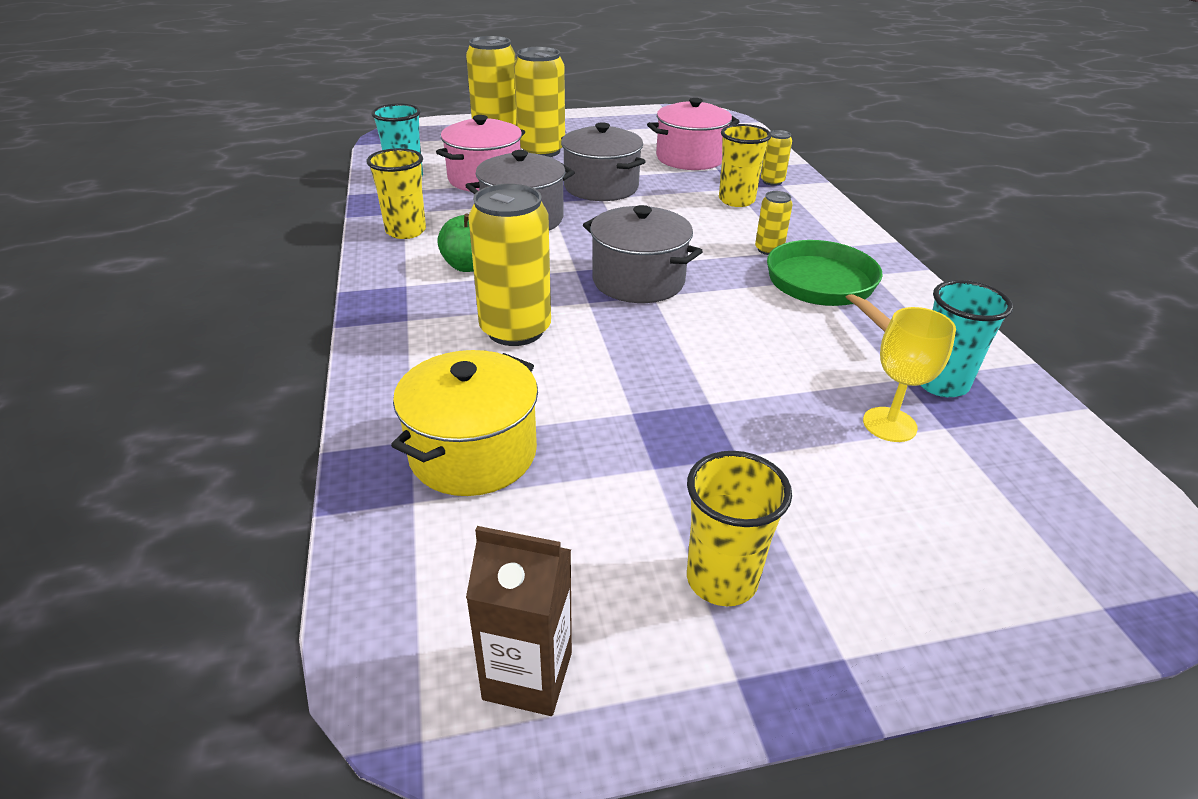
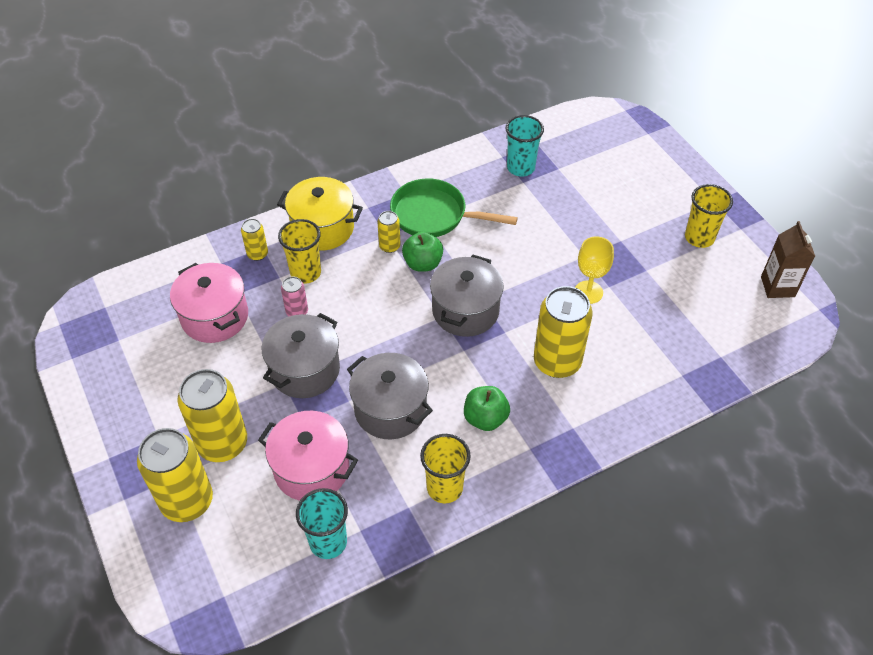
camera: 105 degrees left, 15 degrees up
yellow pot [391,350,538,496] -> yellow pot moved to [277,177,363,251]
green pan [767,240,891,332] -> green pan turned 45 degrees clockwise [390,179,518,237]
yellow goblet [863,307,956,442] -> yellow goblet moved to [575,236,614,304]
none -> pink can [281,276,308,316]
none -> green apple [402,232,443,272]

